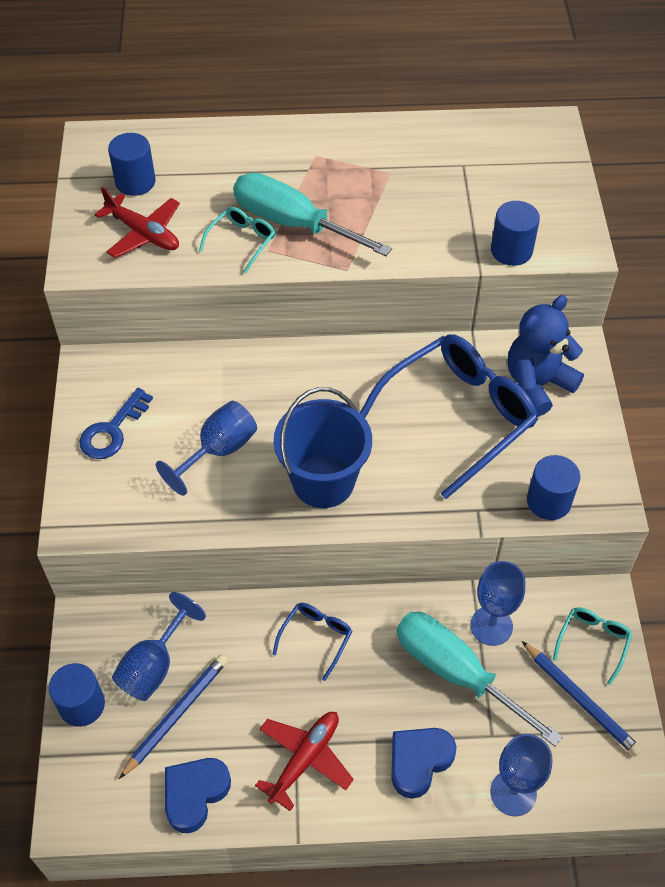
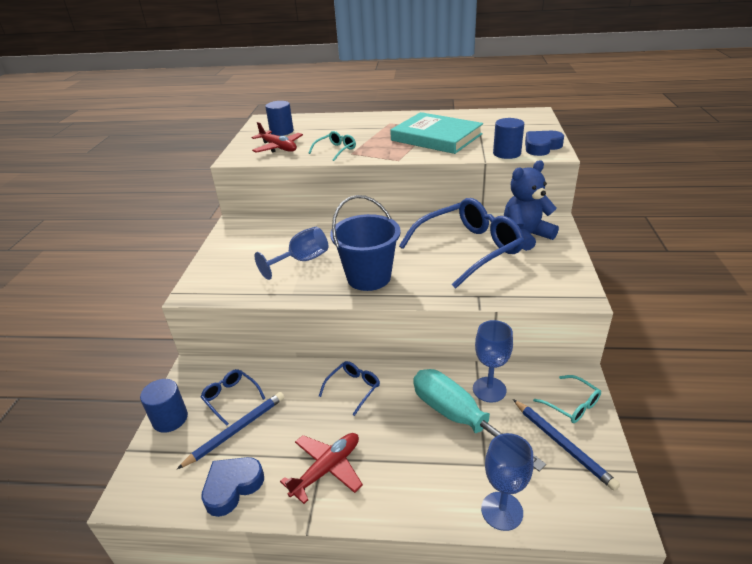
camera: 10 degrees right, 20 degrees down
blue key [79,388,153,459] -> none
blue goblet [112,592,206,701] -> blue glasses [201,369,266,426]
turquoise screwdriver [233,173,392,256] -> none
blue heart [392,728,457,799] -> blue heart moved to [525,131,564,156]
blue cylinder [527,455,580,520] -> none
turquoise glasses [553,607,632,685] -> turquoise glasses turned 105 degrees clockwise [533,375,601,423]
none -> turquoise book [390,112,483,154]

